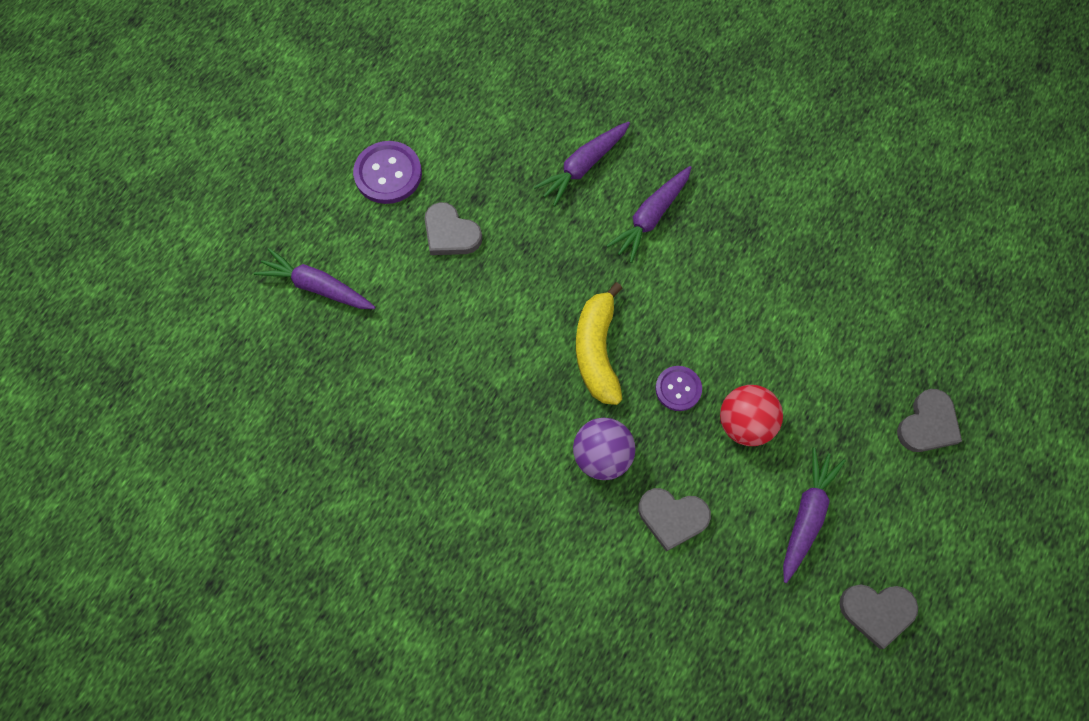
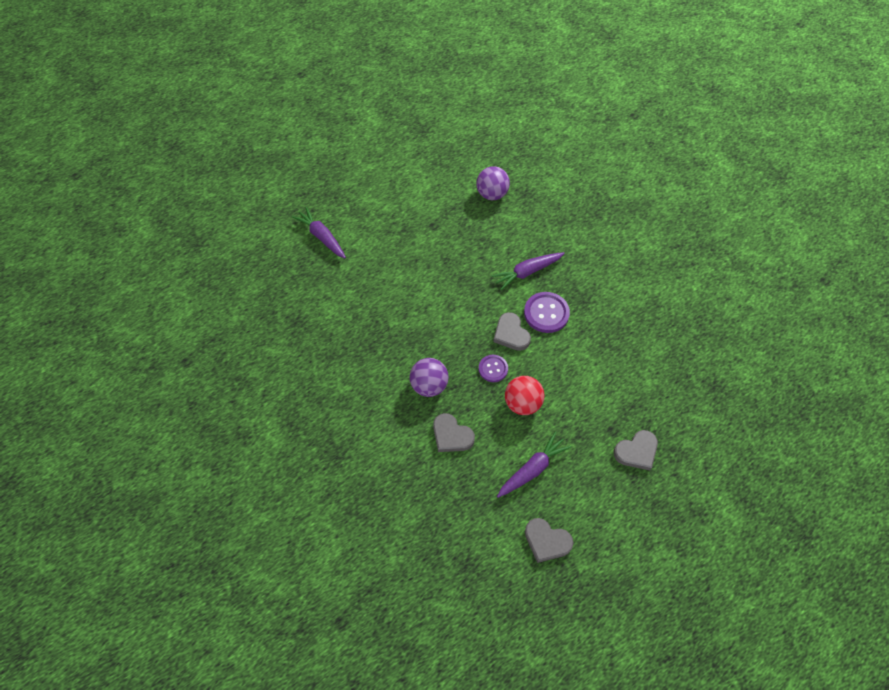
camera: 25 degrees right, 10 degrees down
purple button [353,141,422,204] -> purple button moved to [524,292,570,333]
grey heart [425,202,482,255] -> grey heart moved to [493,312,531,351]
purple carrot [534,121,630,206] -> none
yellow banana [576,282,623,405] -> none
none -> purple ball [476,166,510,200]

